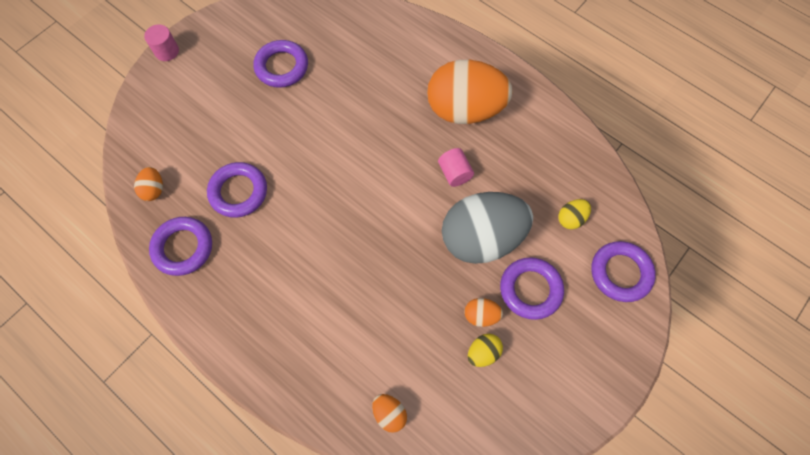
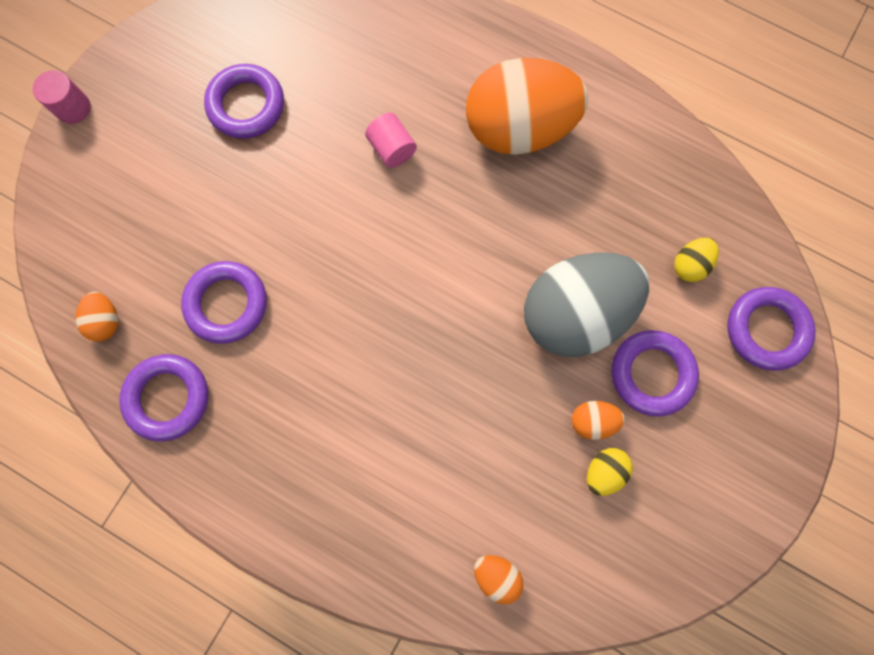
camera: 10 degrees left, 10 degrees up
pink cylinder [438,148,474,187] -> pink cylinder moved to [365,113,417,168]

